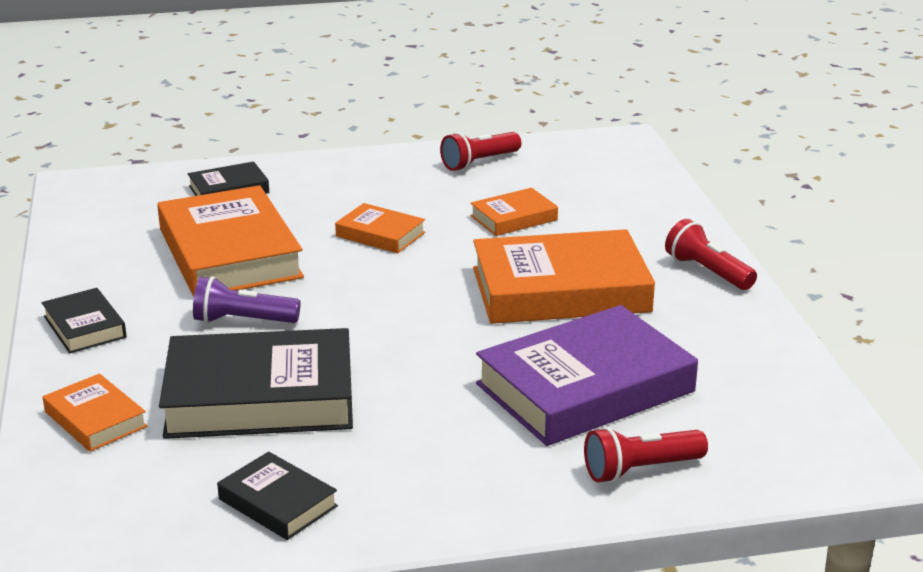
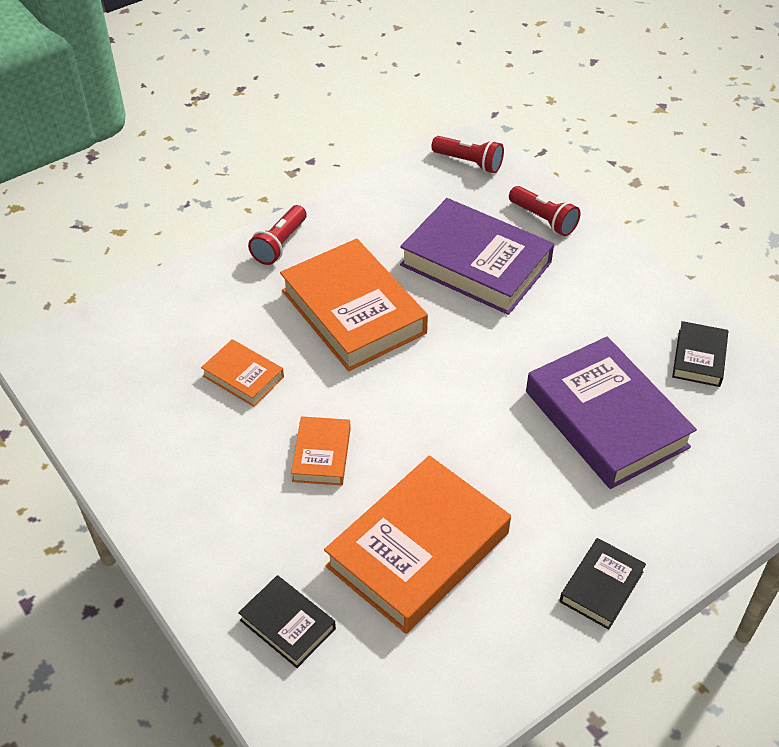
camera: 115 degrees left, 20 degrees up
orange book [43,373,147,452] -> none
black book [159,328,353,439] -> purple book [526,336,697,489]
purple flashlight [193,276,300,323] -> none
red flashlight [440,132,521,171] -> red flashlight moved to [431,136,504,173]

